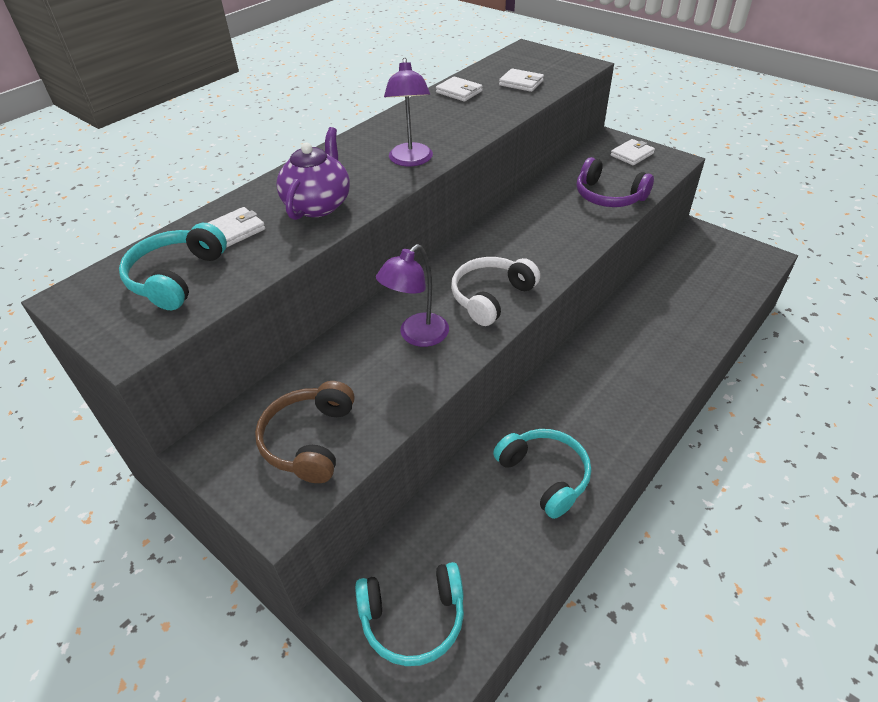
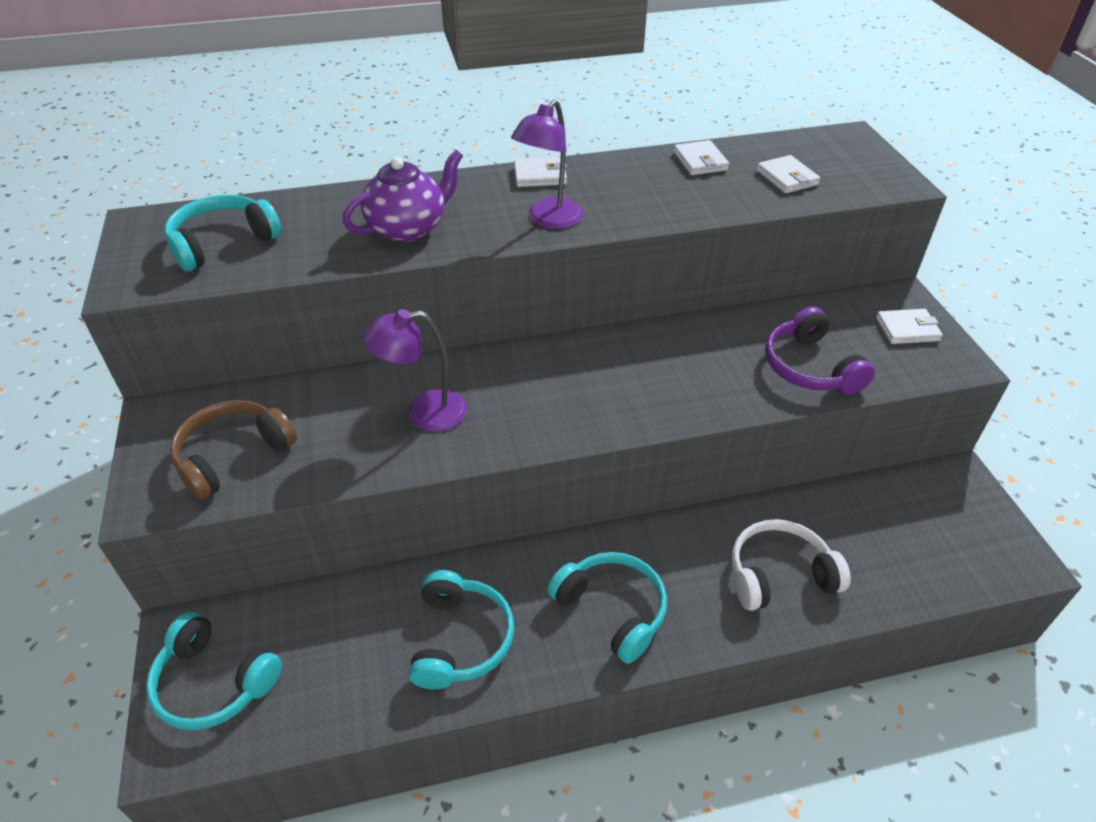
camera: 35 degrees right, 0 degrees up
white wallet [208,207,265,248] -> white wallet moved to [514,157,567,187]
white headphones [451,257,540,326] -> white headphones moved to [732,519,851,611]
none -> turquoise headphones [547,552,667,664]

